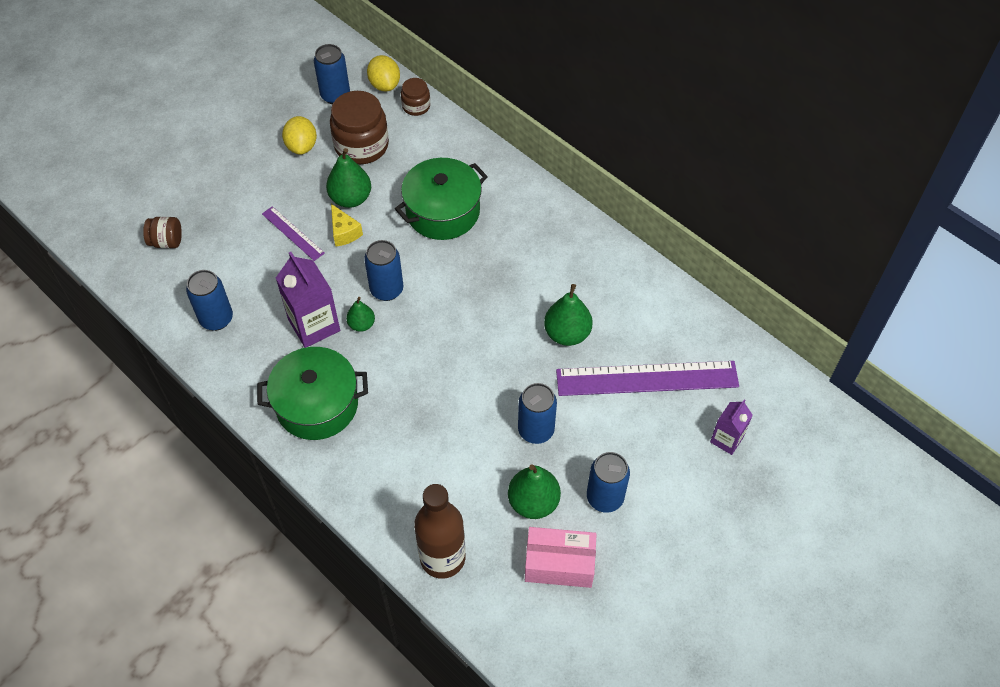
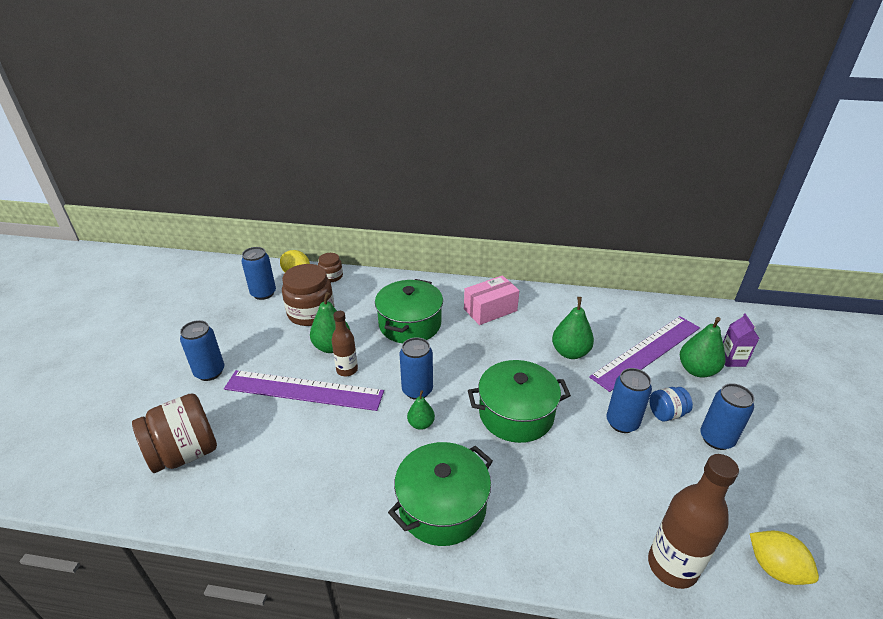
camera: 35 degrees left, 20 degrees down
brown jar [143,217,182,248] -> brown jar [132,393,217,473], size x1.89
blue can [186,270,233,331] -> blue can moved to [180,320,224,381]
purple ruler [262,206,325,261] -> purple ruler [224,370,384,411], size x2.02
purple carton [276,252,340,348] -> none
yellow lemon [282,116,317,155] -> yellow lemon moved to [750,531,819,585]
yellow cheese [331,204,363,247] -> brown bottle [331,311,358,376]
green pear [508,464,561,519] -> green pear moved to [680,317,725,378]
pink box [525,527,597,588] -> pink box moved to [464,275,519,325]
none -> green pot [468,360,571,443]
none -> blue jar [649,387,693,421]

